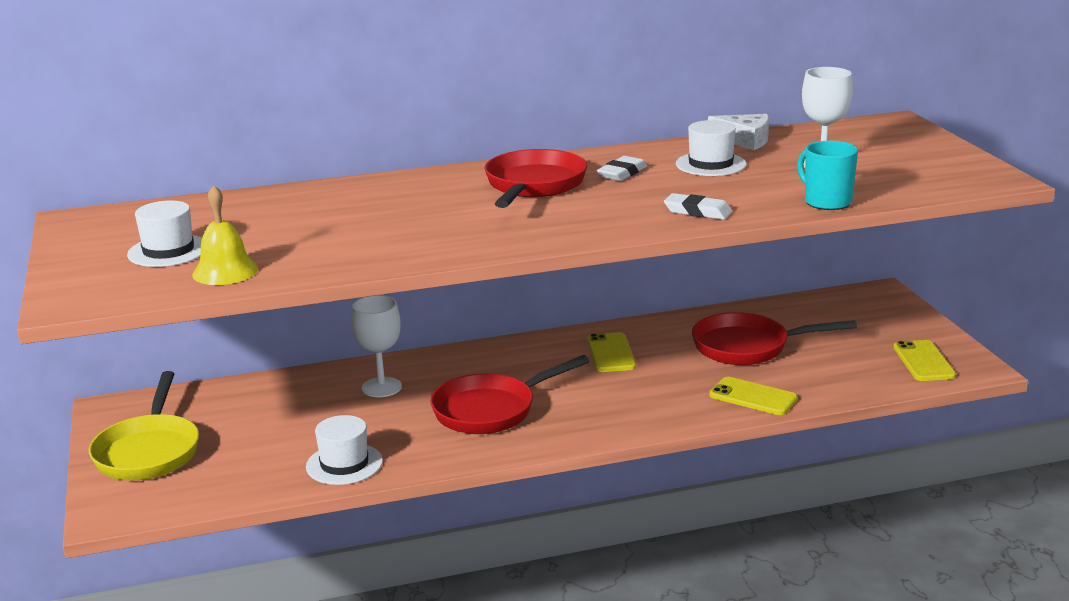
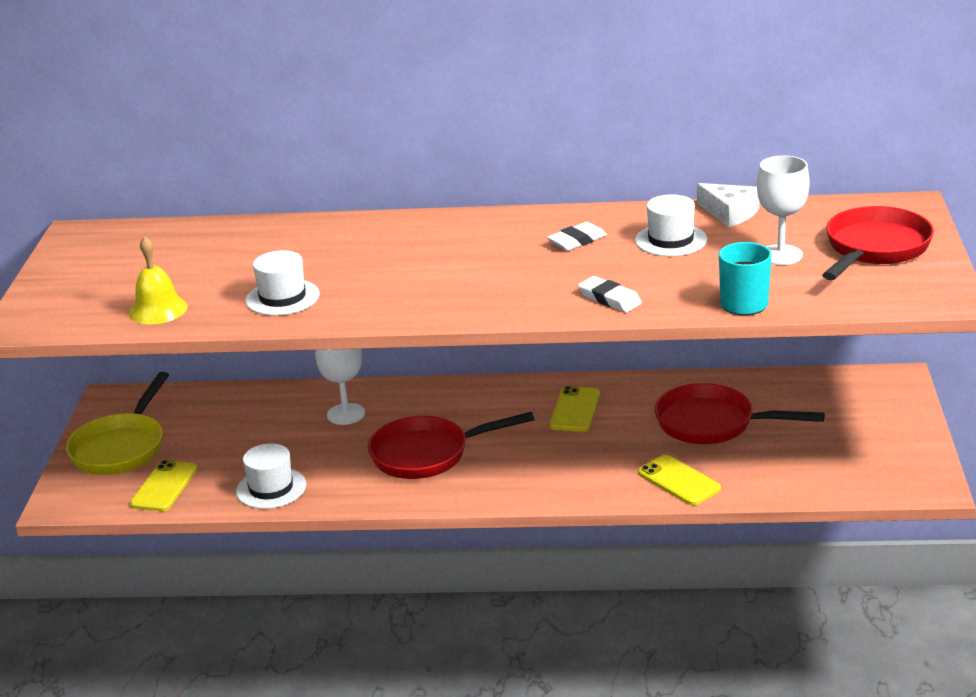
camera: 20 degrees right, 5 degrees up
white hat [127,200,202,267] -> white hat moved to [245,250,320,316]
red pan [485,149,587,208] -> red pan moved to [822,206,934,280]
yellow phone [893,340,956,381] -> yellow phone moved to [130,460,197,511]

